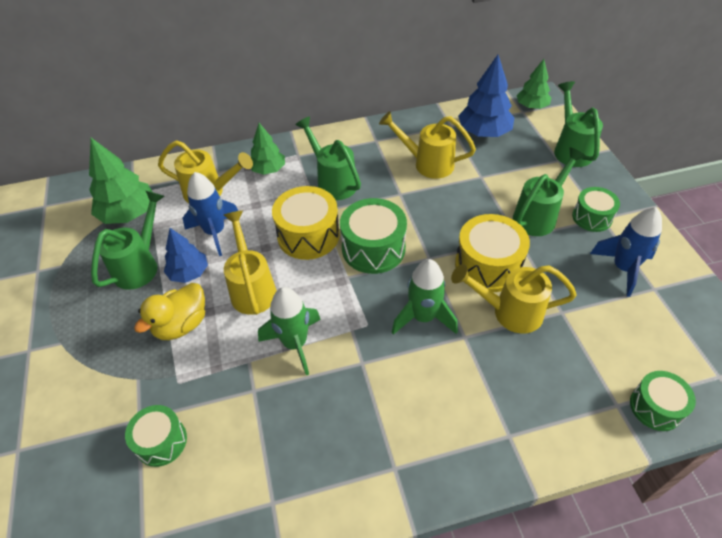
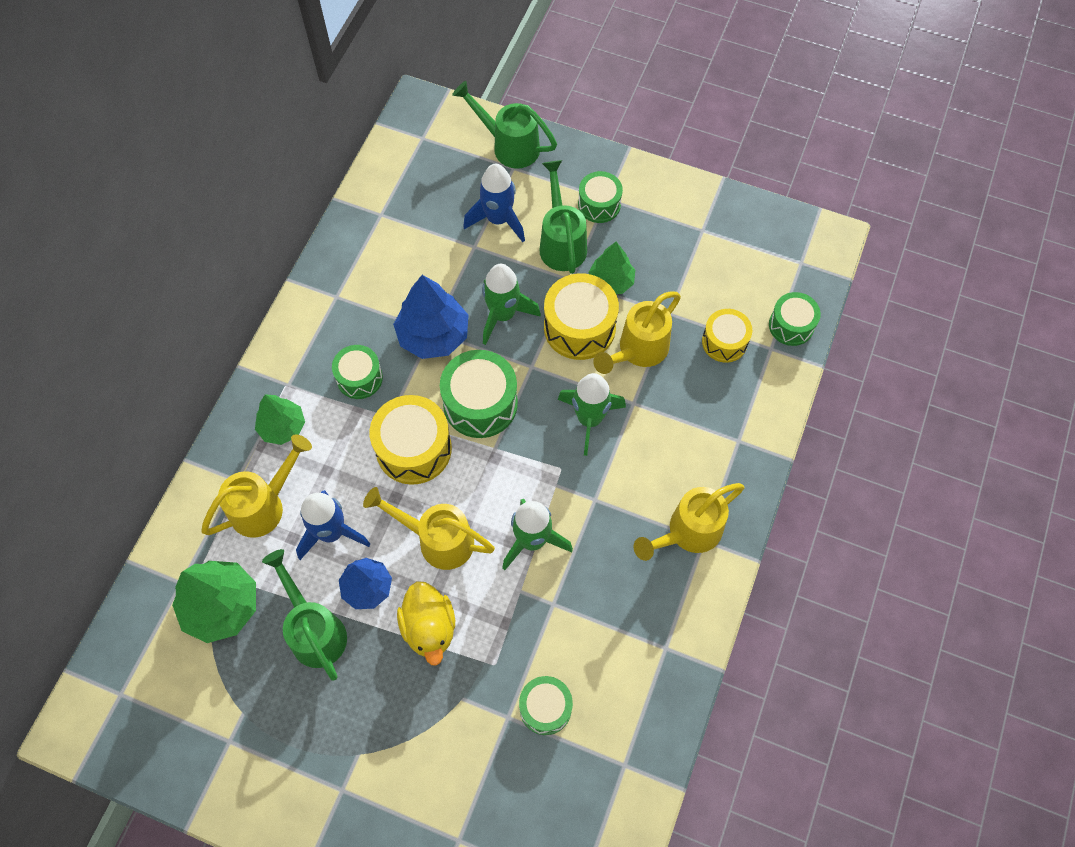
camera: 55 degrees left, 15 degrees up
green watering can [295,116,361,200] -> green drum [332,345,383,399]
yellow watering can [379,111,476,179] -> yellow watering can moved to [634,483,744,561]
blue tree [458,55,515,137] -> blue tree moved to [393,275,469,359]
green tree [517,59,551,109] -> green tree moved to [588,242,635,294]
blue rocket [590,207,662,297] -> blue rocket moved to [463,164,525,242]
none -> green rocket [482,264,541,345]
none -> yellow drum [702,309,752,363]

